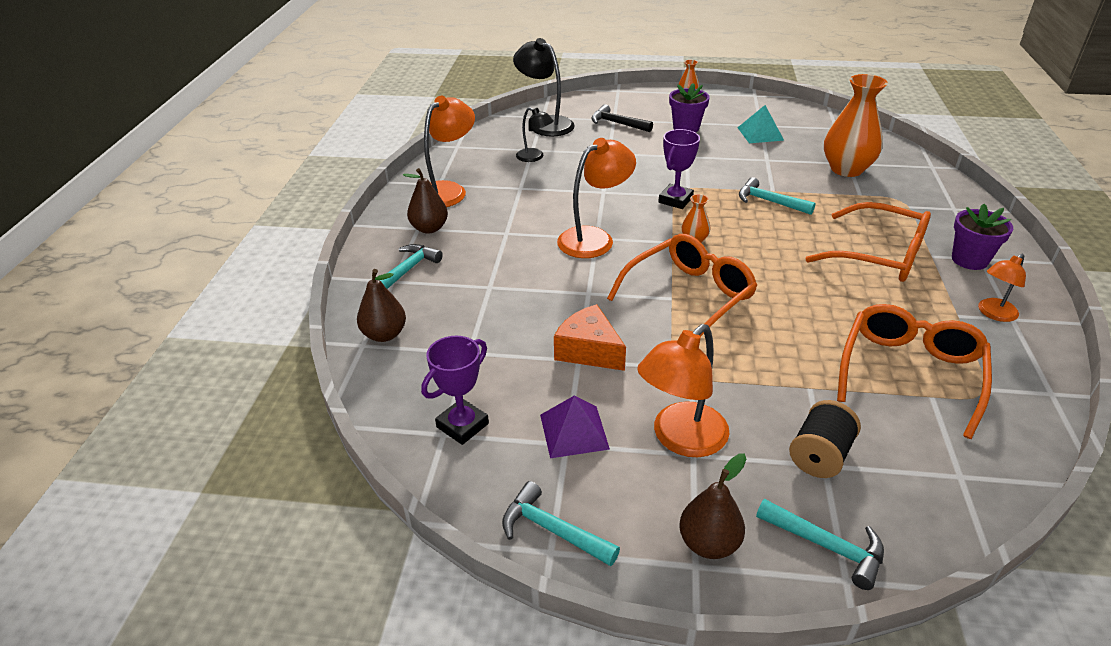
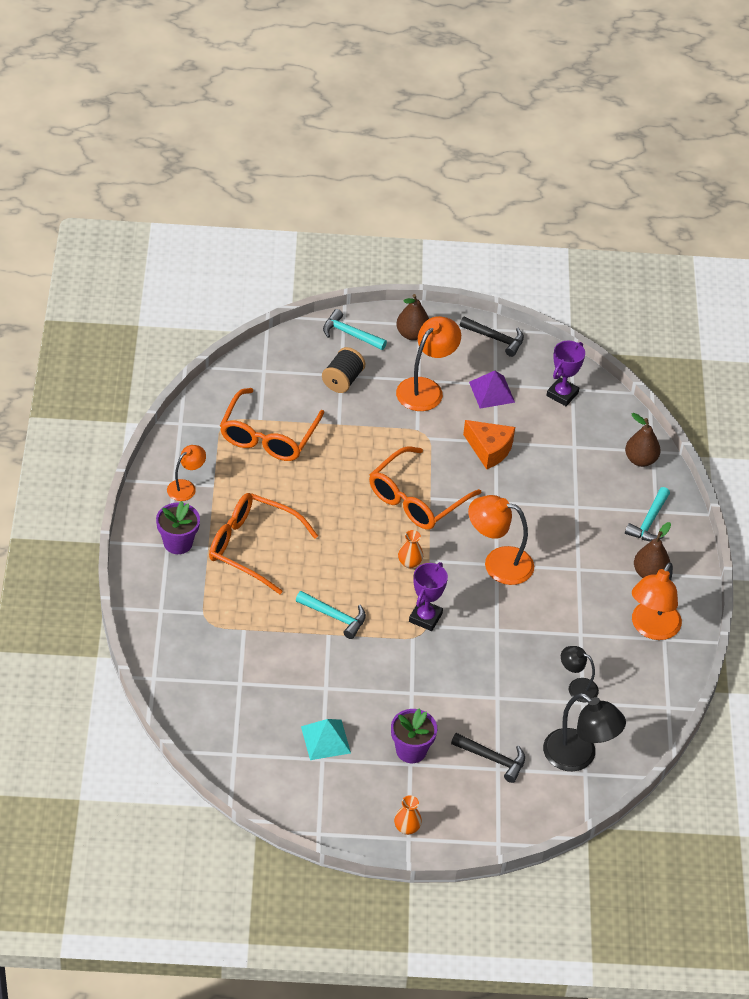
camera: 170 degrees right, 10 degrees up
turquoise hammer [502,481,620,566] -> black hammer [460,317,524,357]
orange lamp [557,138,636,258] -> orange lamp turned 60 degrees clockwise [468,495,534,585]
orange vase [824,74,888,177] -> none

